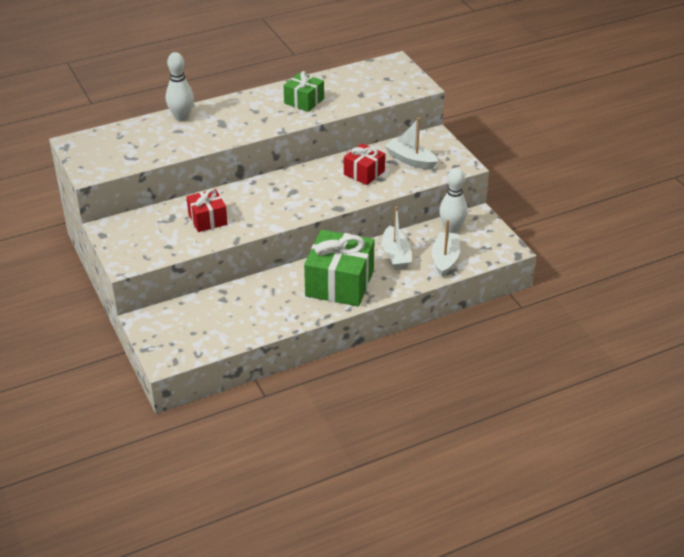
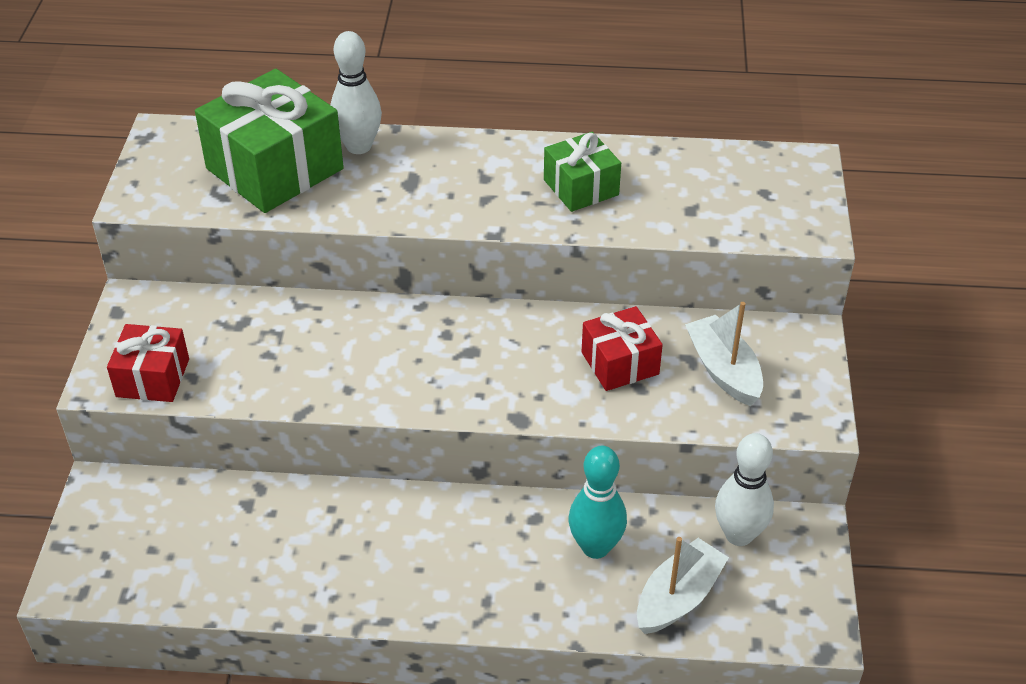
camera: 30 degrees right, 5 degrees up
red gift [186,189,228,232] -> red gift moved to [107,324,189,402]
green gift [304,230,375,307] -> green gift moved to [195,69,344,213]
white boat [382,207,412,270] -> turquoise bowling pin [569,446,627,559]

